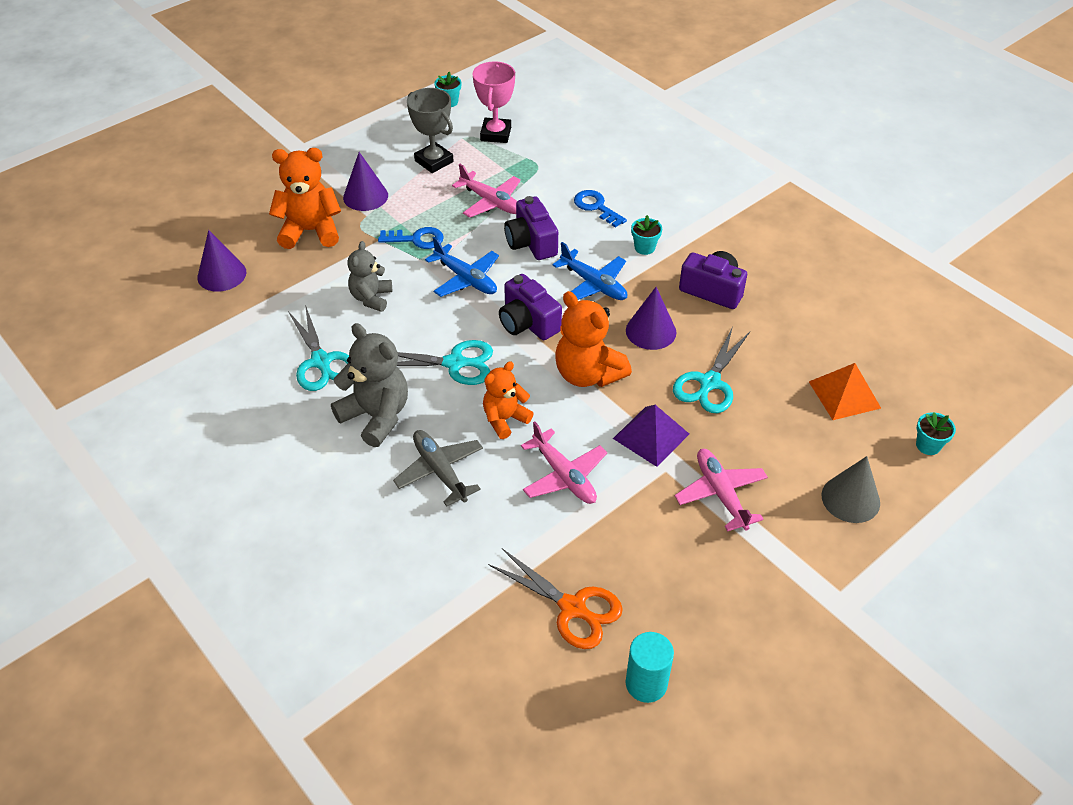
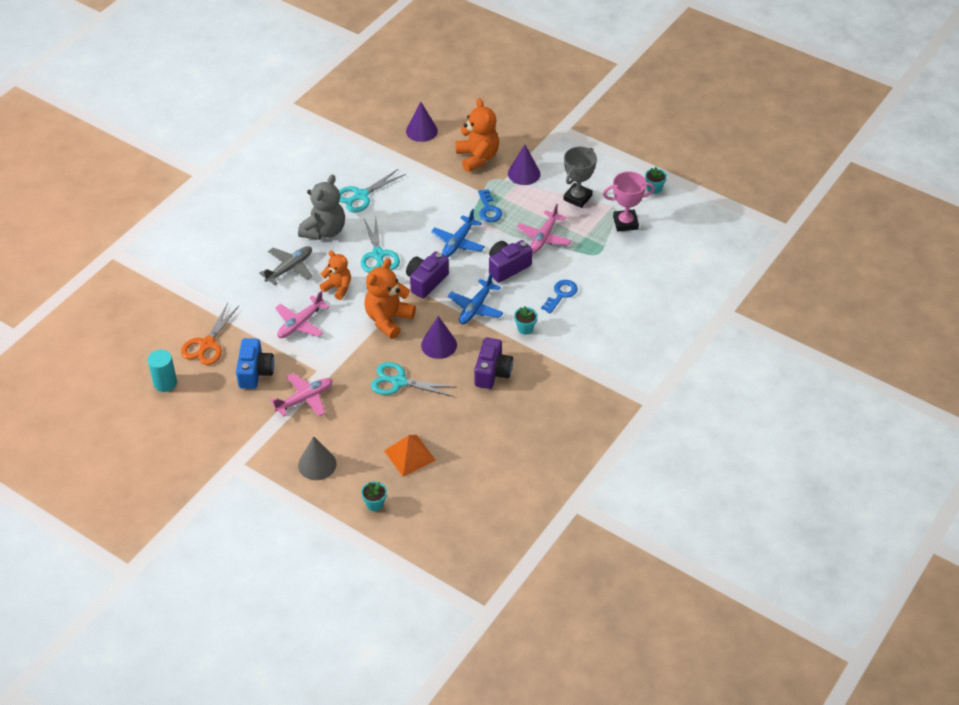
camera: 75 degrees right, 0 degrees up
grey teddy bear [347,241,392,312] -> none
purple pyramid [613,405,689,467] -> none
none -> blue camera [236,338,274,389]

